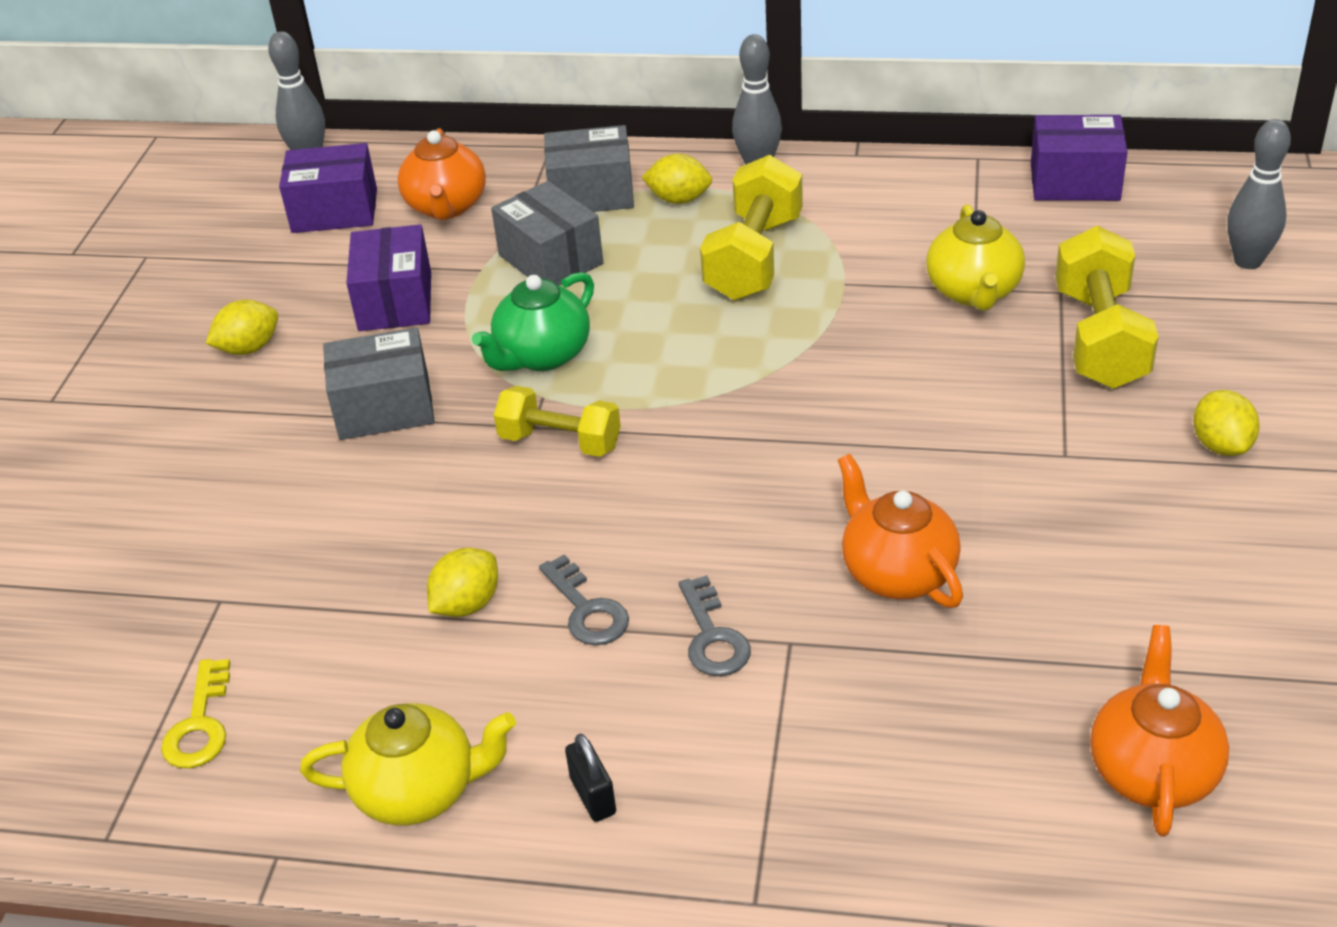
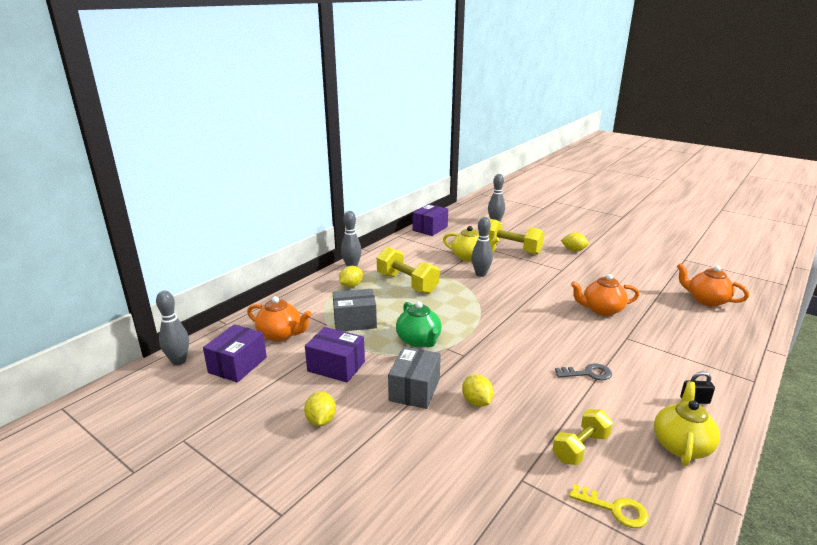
camera: 65 degrees left, 15 degrees down
yellow lemon [427,548,498,617] -> yellow lemon moved to [462,374,494,407]
yellow dumbbell [494,386,621,457] -> yellow dumbbell moved to [552,409,613,465]
grey box [544,125,634,212] -> none
grey key [679,575,751,676] -> none
none -> grey bowling pin [472,217,493,277]

